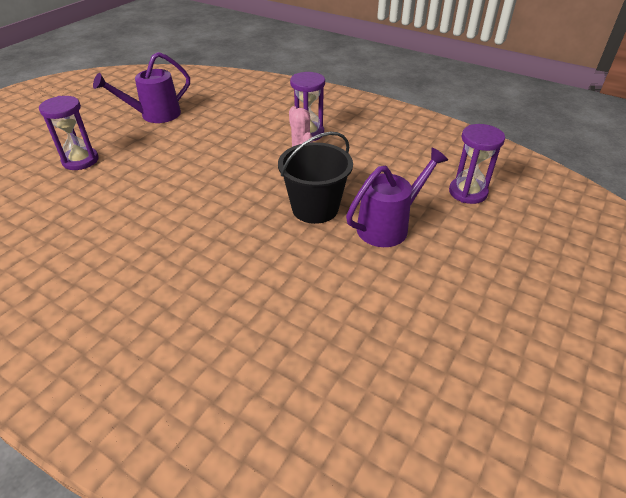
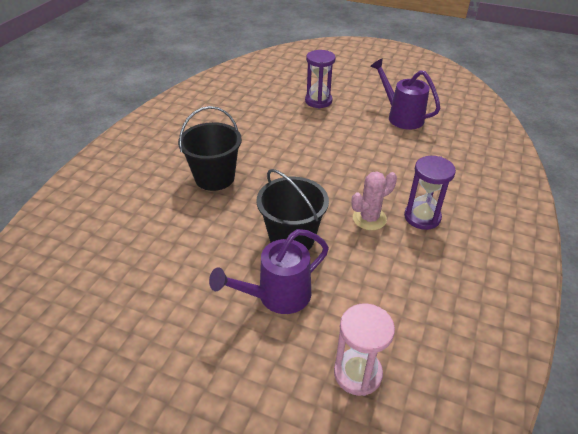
camera: 80 degrees right, 0 degrees up
purple watering can [346,148,448,247] -> purple watering can turned 105 degrees clockwise [209,229,329,314]
purple hourglass [449,124,505,204] -> pink hourglass [334,303,395,396]
none -> black bucket [178,106,242,191]

